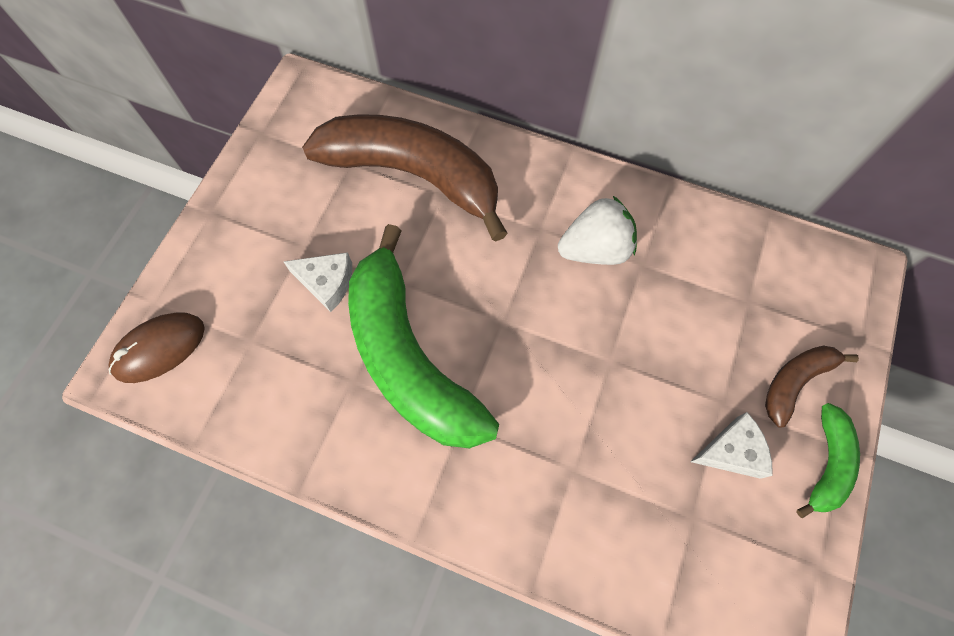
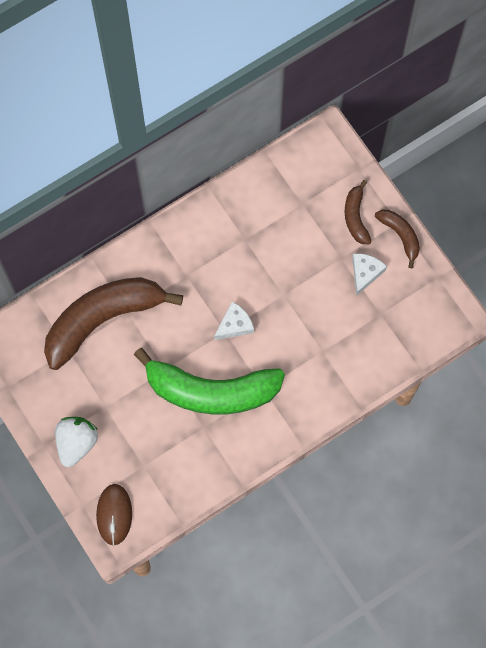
camera: 55 degrees left, 5 degrees up
white cheese [283,252,352,312] -> white cheese moved to [214,301,254,340]
white strawberry [558,196,637,265] -> white strawberry moved to [55,417,98,467]
green banana [796,403,860,518] -> brown banana [375,210,420,268]

